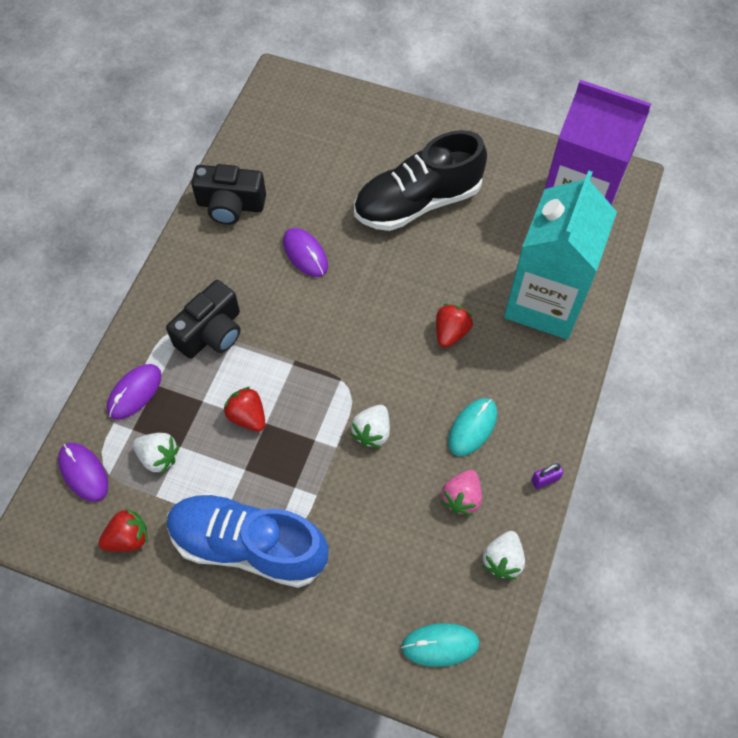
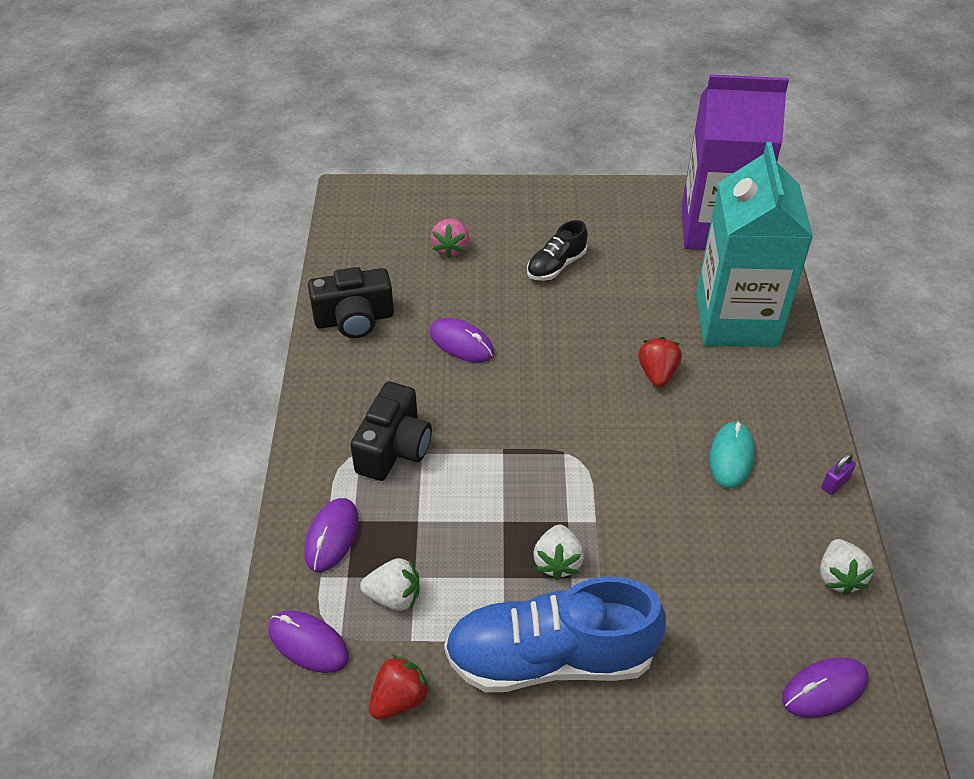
camera: 20 degrees left, 15 degrees down
red strawberry [224,387,265,432] -> none
white strawberry [350,405,390,448] -> white strawberry moved to [533,525,584,580]
black shoe [354,130,487,231] -> black shoe [527,220,588,281], size x0.50
turquoise mouse [401,623,480,667] -> purple mouse [782,657,868,718]
pink strawberry [441,470,482,516] -> pink strawberry moved to [430,219,469,259]

